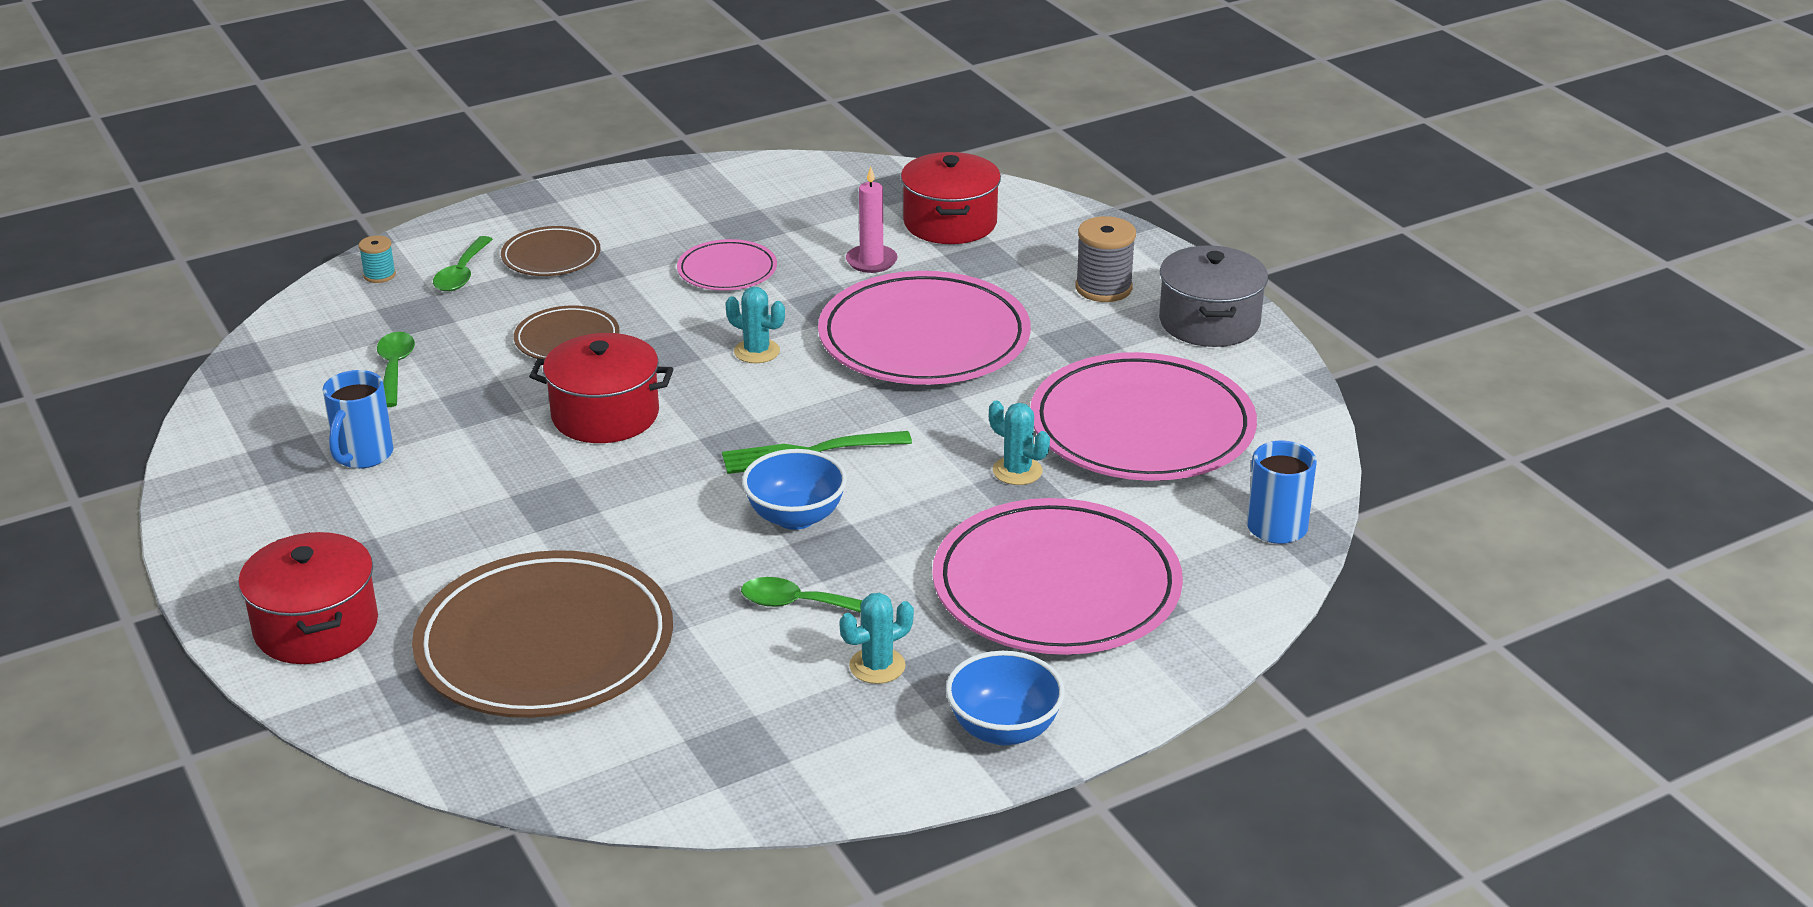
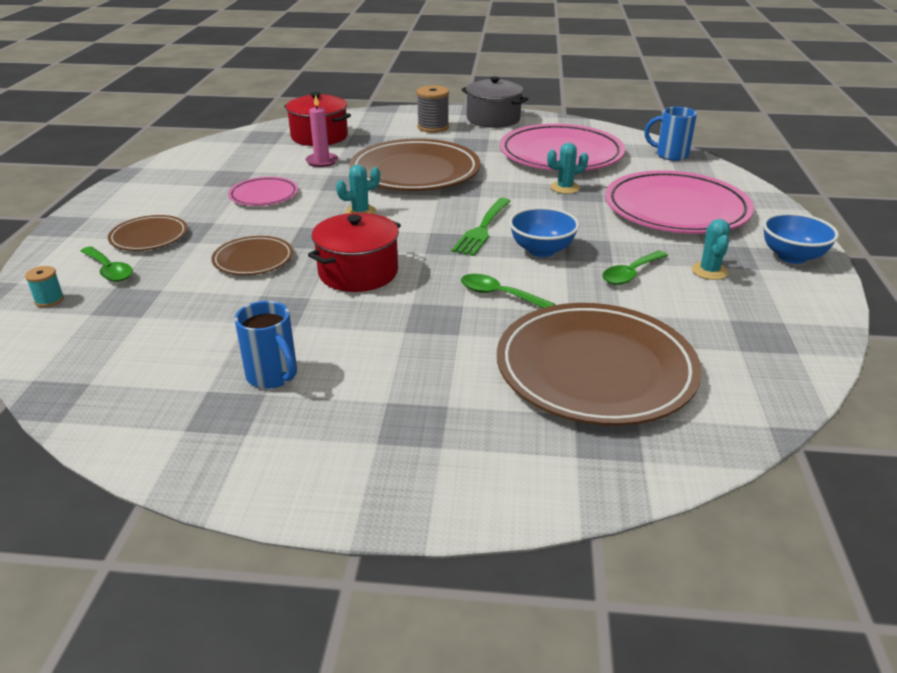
camera: 55 degrees left, 0 degrees up
red pot [238,532,378,664] -> none
green spoon [377,332,415,407] -> green spoon moved to [461,274,555,308]
pink plate [818,271,1031,385] -> brown plate [349,139,480,191]

